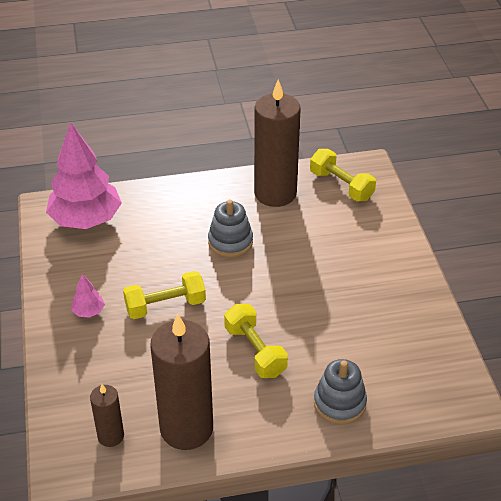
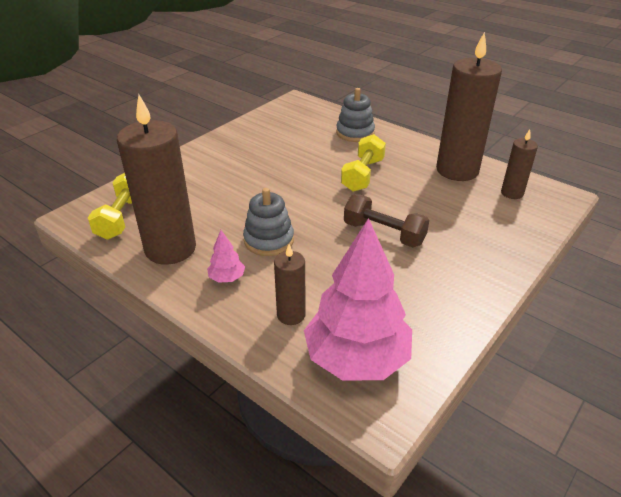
camera: 130 degrees left, 5 degrees down
pink tree [71,274,105,318] -> pink tree moved to [207,230,245,283]
yellow dumbbell [123,271,206,319] -> brown dumbbell [344,194,429,247]
none -> brown candle [274,244,306,325]

